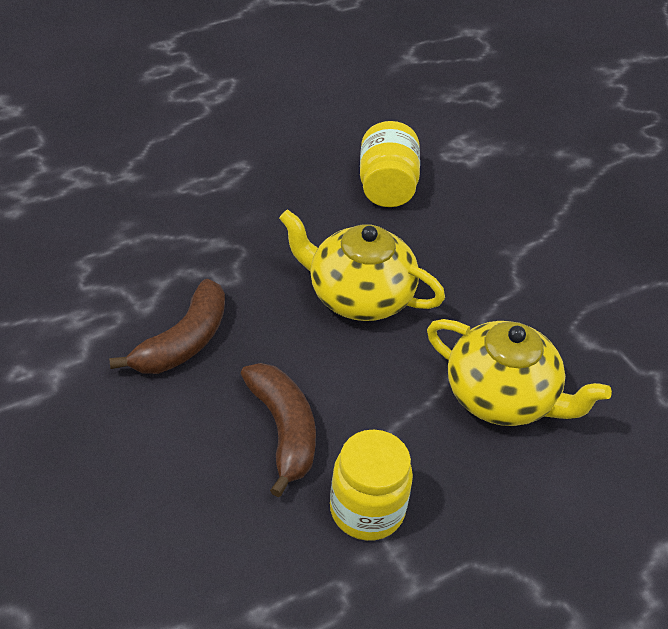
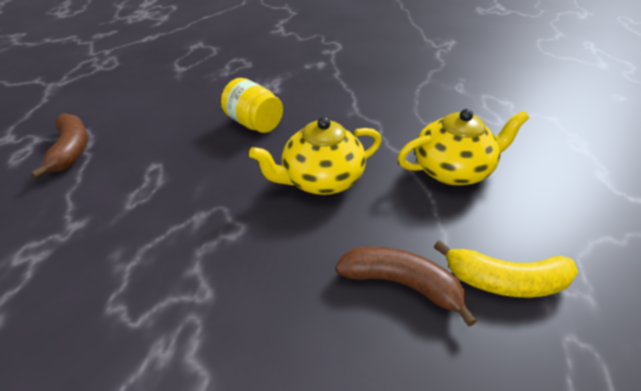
camera: 45 degrees left, 5 degrees down
brown banana [109,279,225,374] -> brown banana moved to [31,114,88,179]
yellow jar [330,429,413,541] -> yellow banana [434,240,578,298]

